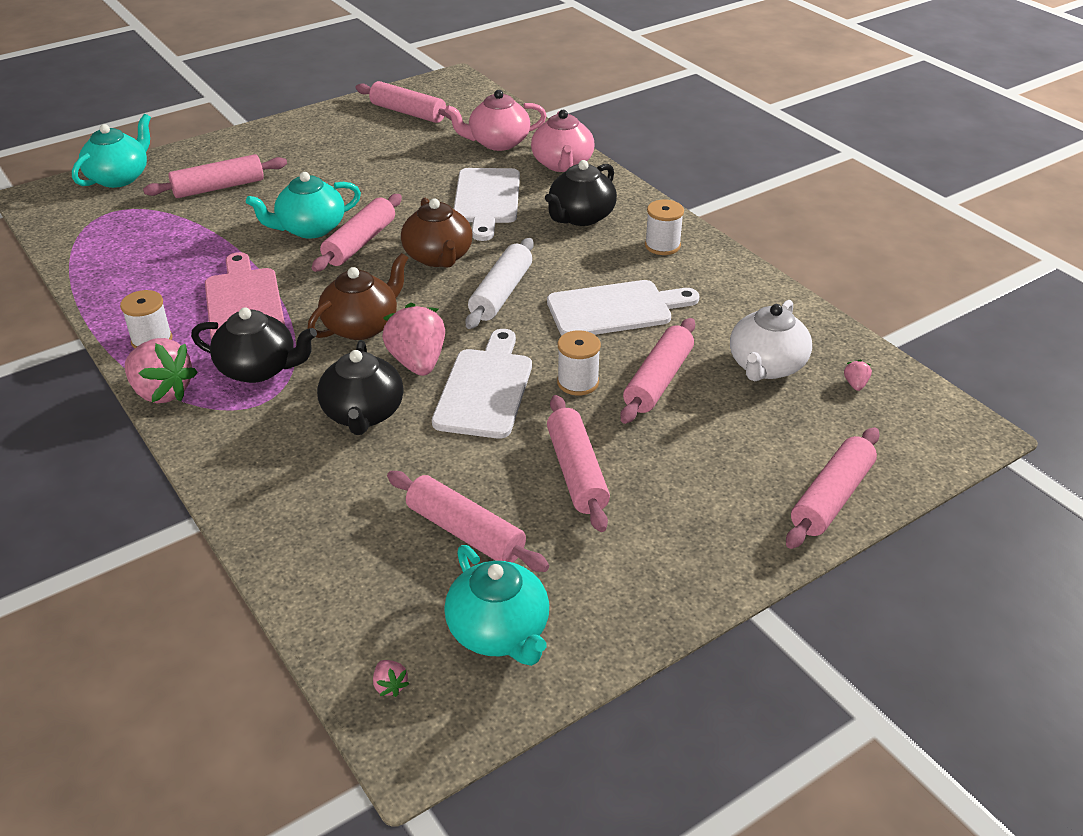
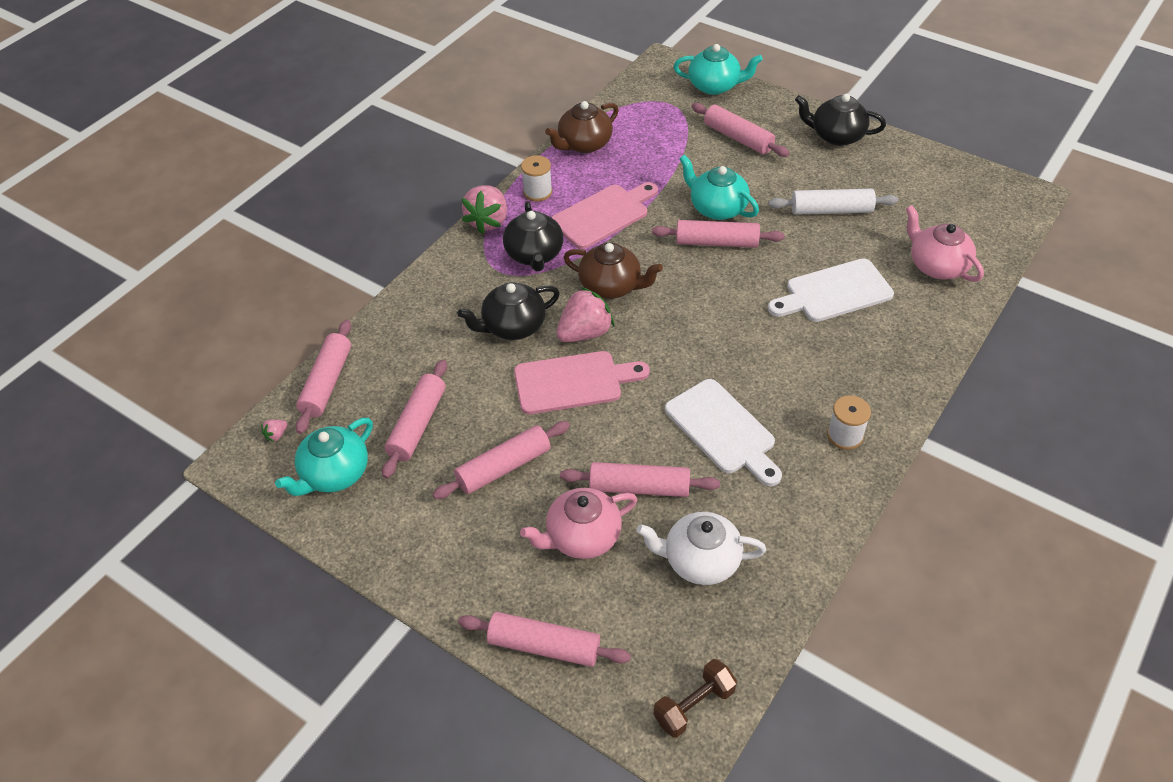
camera: 70 degrees right, 10 degrees up
pink rolling pin [356,81,462,123] -> pink rolling pin moved to [296,320,351,434]
brown teapot [401,198,473,268] -> brown teapot moved to [545,101,619,153]
white cutting board [432,329,532,439] -> pink cutting board [514,351,649,414]
white rolling pin [465,238,534,329] -> white rolling pin moved to [769,189,898,215]
pink teapot [531,110,594,172] -> pink teapot moved to [520,488,637,559]
black teapot [545,160,617,226] -> black teapot moved to [795,94,886,146]
white spool [557,330,601,395] -> none
pink strawberry [844,360,872,391] -> none
none -> brown dumbbell [654,659,737,738]

